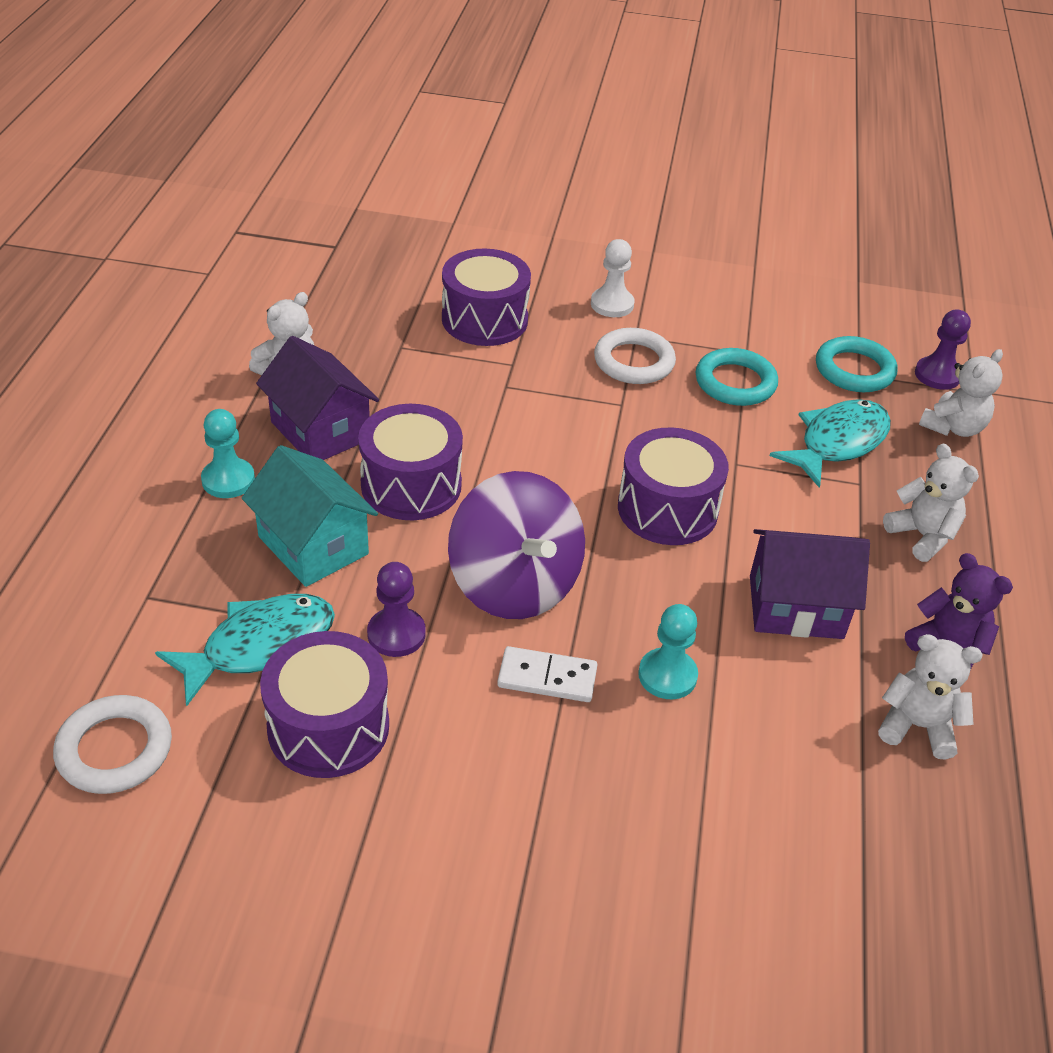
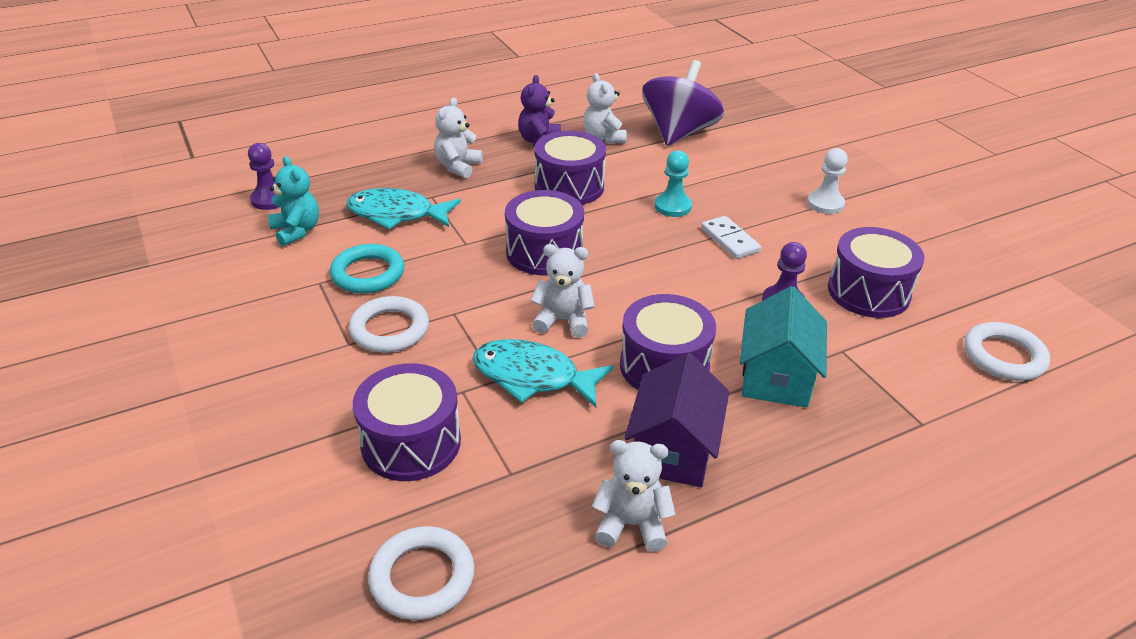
camera: 125 degrees left, 5 degrees down
turquoise fish [155,594,335,706] -> turquoise fish moved to [473,339,613,407]
turquoise pawn [201,409,255,498] -> none
purple spinning top [448,471,585,619] -> purple spinning top moved to [642,60,724,146]
white pawn [591,239,634,317] -> white pawn moved to [807,148,848,214]
purple house [750,529,870,639] -> purple drum [534,131,606,205]
turquoise ring [816,336,897,392] -> turquoise teddy bear [268,156,319,246]
white teddy bear [919,349,1003,437] -> white teddy bear moved to [530,244,595,338]
none -> white ring [368,526,474,620]

